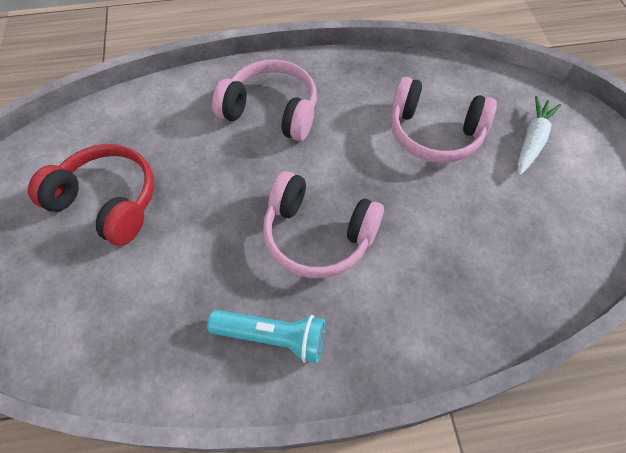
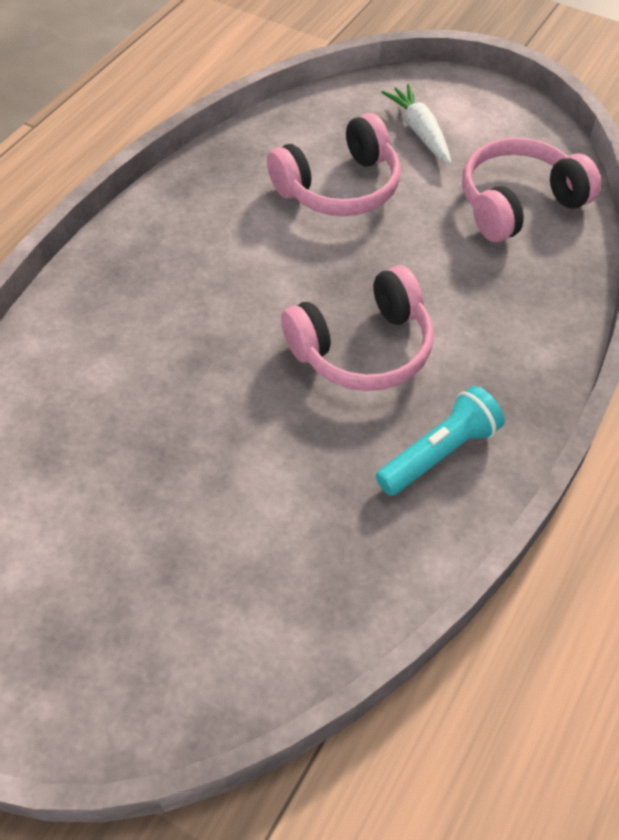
camera: 50 degrees left, 5 degrees down
red headphones [28,144,154,245] -> none
pink headphones [212,59,317,141] -> pink headphones moved to [462,137,601,242]

